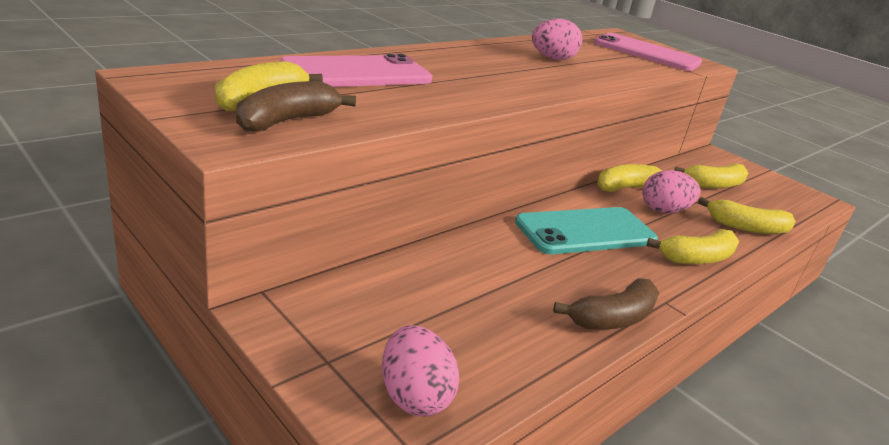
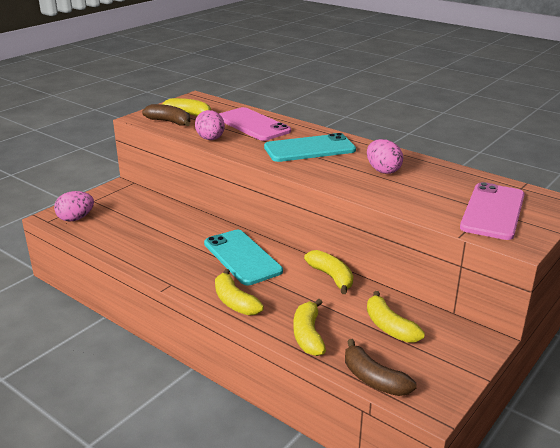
camera: 85 degrees right, 0 degrees up
brown banana [553,278,659,330] -> brown banana moved to [345,339,417,396]
pink egg [642,170,700,213] -> pink egg moved to [195,110,225,140]
none -> turquoise phone [264,133,356,162]

